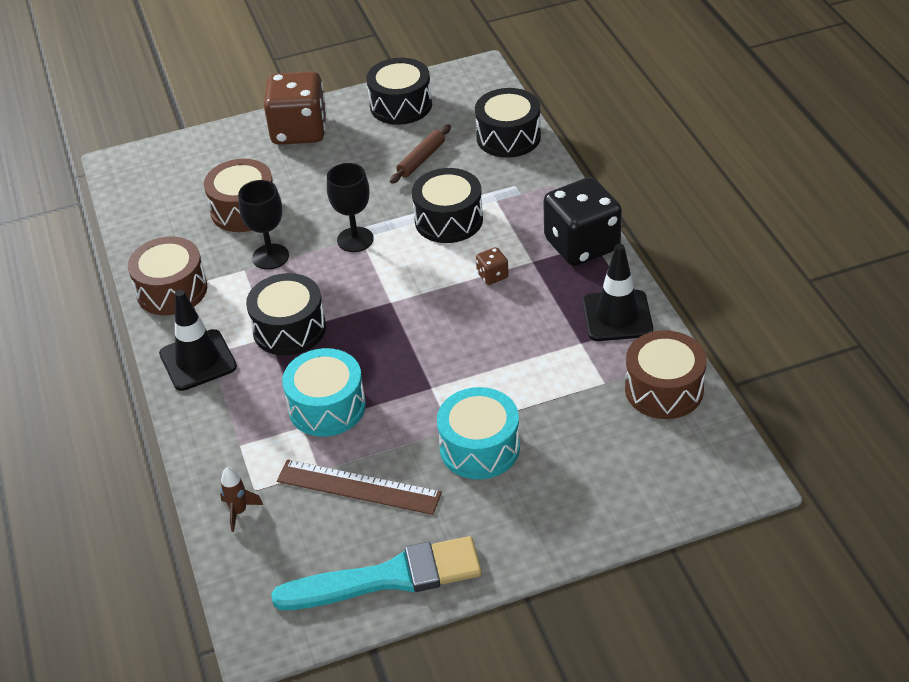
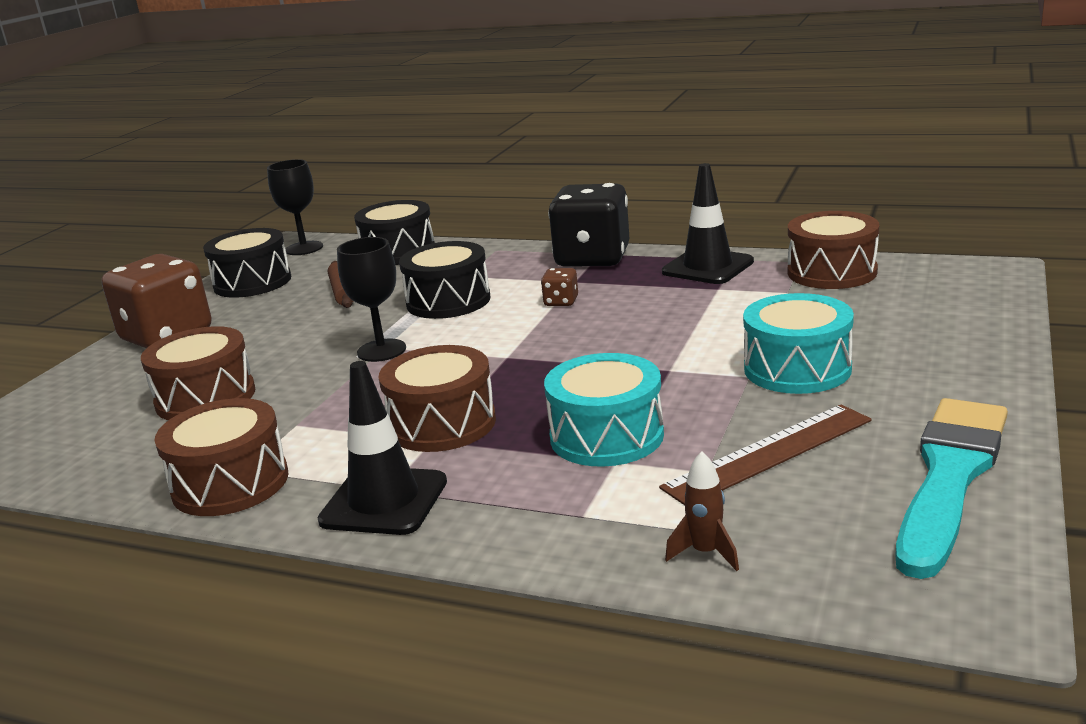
camera: 50 degrees left, 20 degrees down
black goblet [238,180,289,270] -> black goblet moved to [267,159,323,255]
black drum [246,273,326,356] -> brown drum [379,345,496,452]

